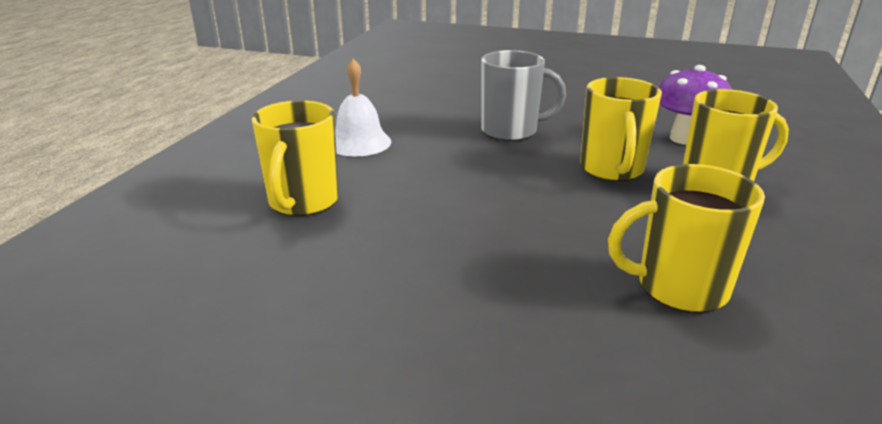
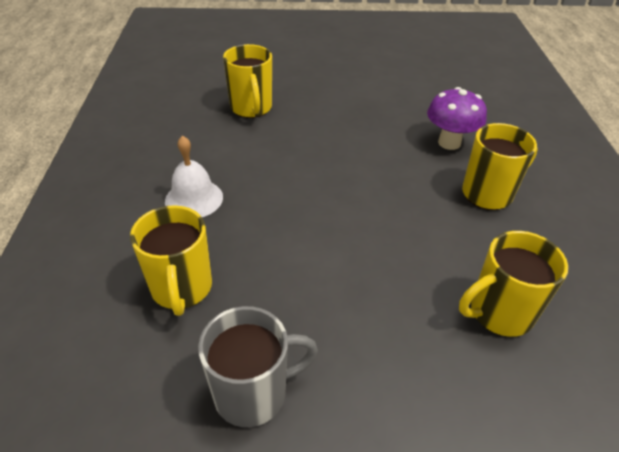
camera: 20 degrees left, 15 degrees up
grey mug [481,50,566,141] -> grey mug moved to [198,306,318,427]
yellow mug [580,77,662,181] -> yellow mug moved to [223,44,272,118]

